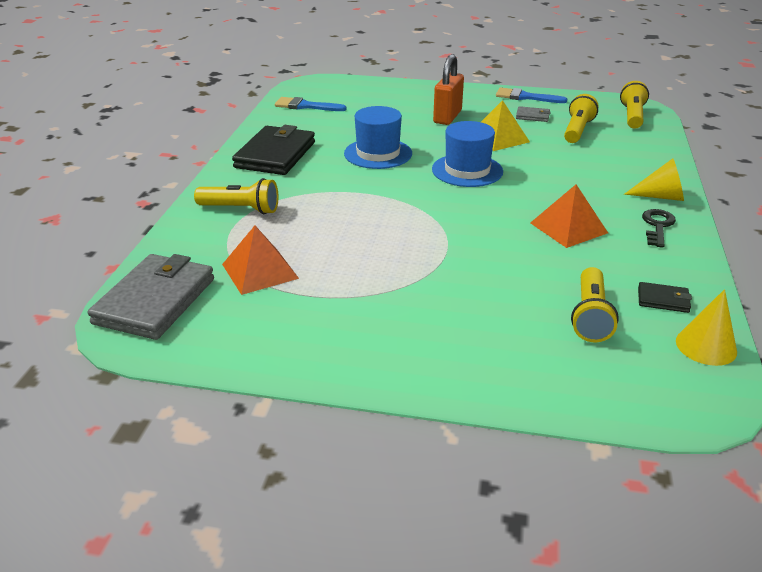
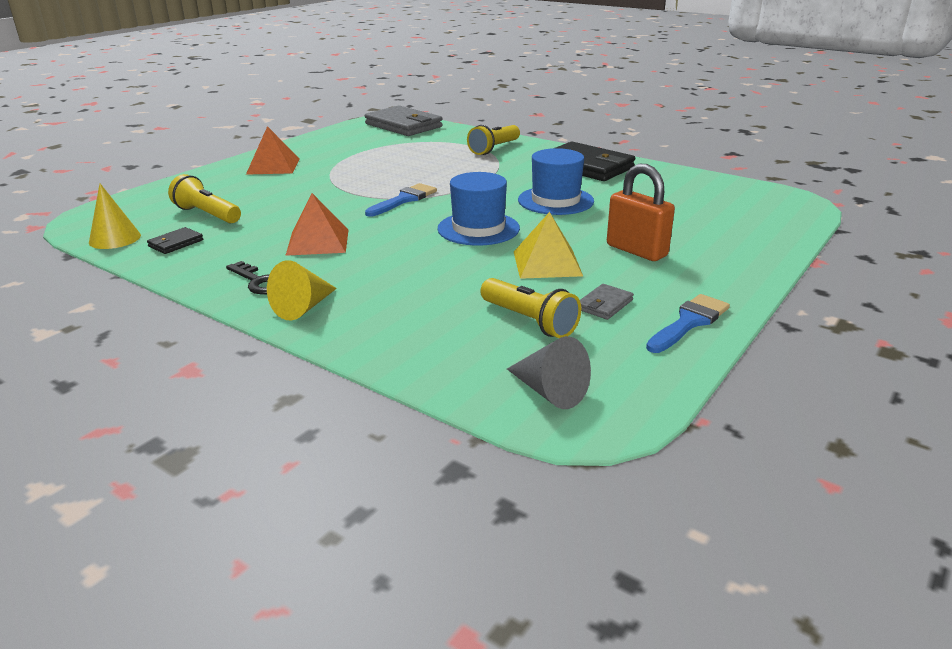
camera: 115 degrees right, 5 degrees down
orange pyramid [222,226,299,295] -> orange pyramid moved to [246,126,299,175]
blue brush [275,97,346,111] -> blue brush moved to [365,183,437,217]
yellow flashlight [620,81,649,129] -> grey cone [507,336,591,409]

